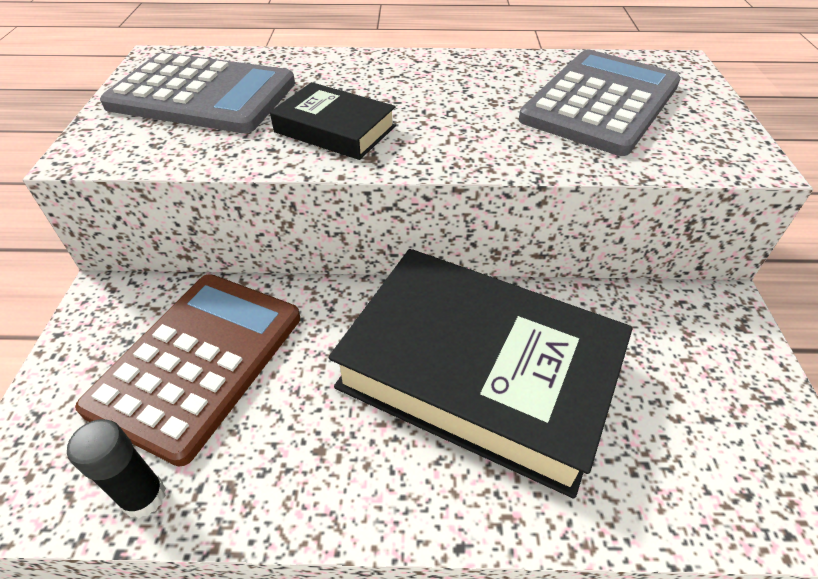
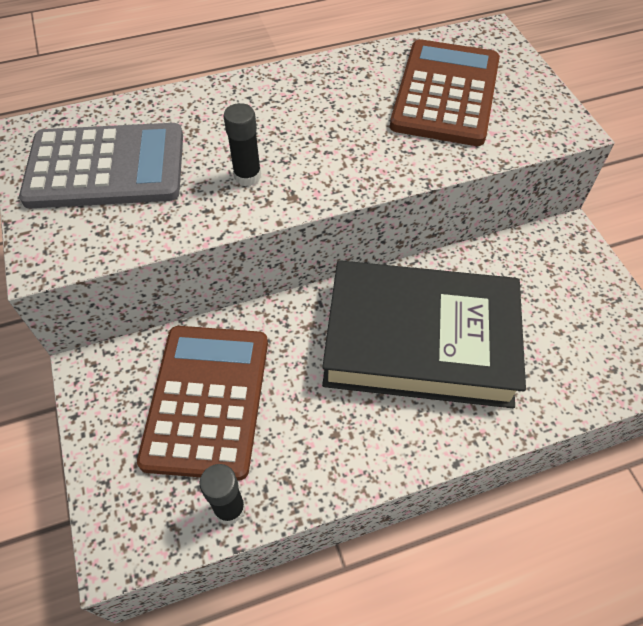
camera: 20 degrees left, 10 degrees up
black book [270,82,396,160] -> black glue stick [223,103,261,186]
grey calculator [519,50,681,156] -> brown calculator [390,39,500,146]

